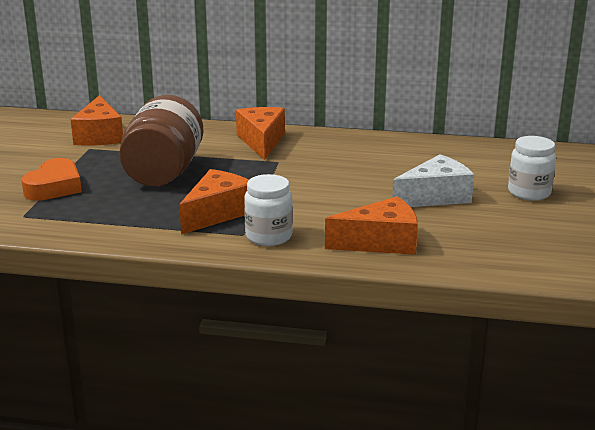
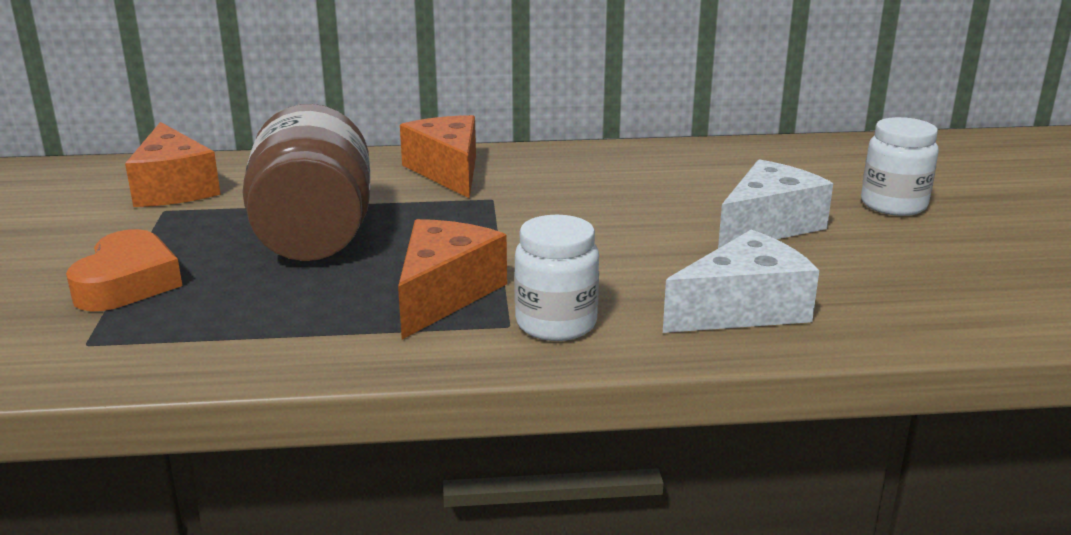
camera: 15 degrees left, 0 degrees up
orange cheese [325,196,418,255] -> white cheese [663,230,819,333]

